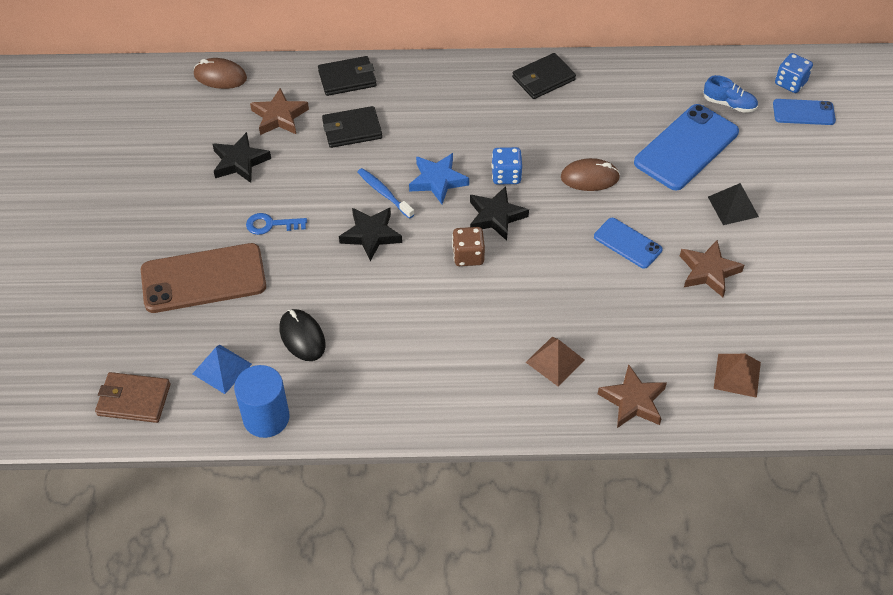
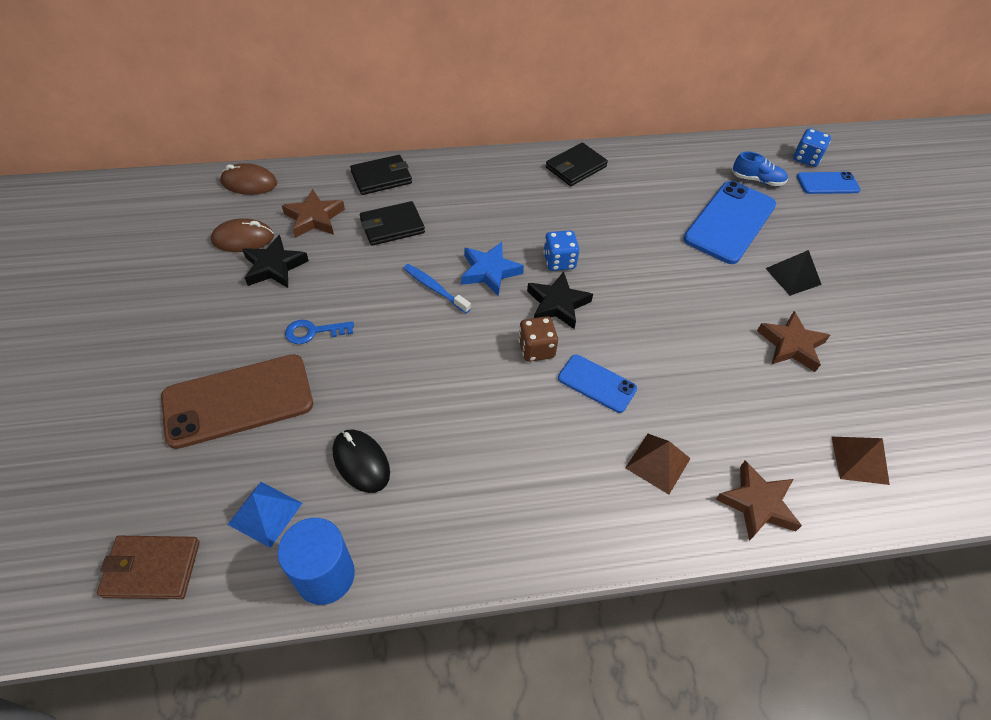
camera: 10 degrees left, 0 degrees up
black star [339,208,402,261] -> none
brown mouse [561,158,620,191] -> brown mouse moved to [211,218,274,252]
blue phone [594,218,662,269] -> blue phone moved to [558,354,637,413]

